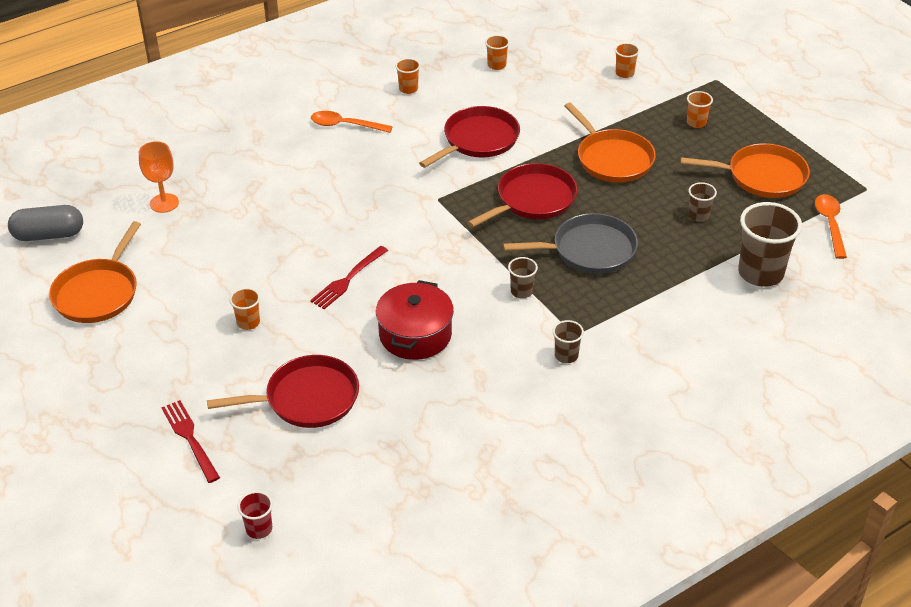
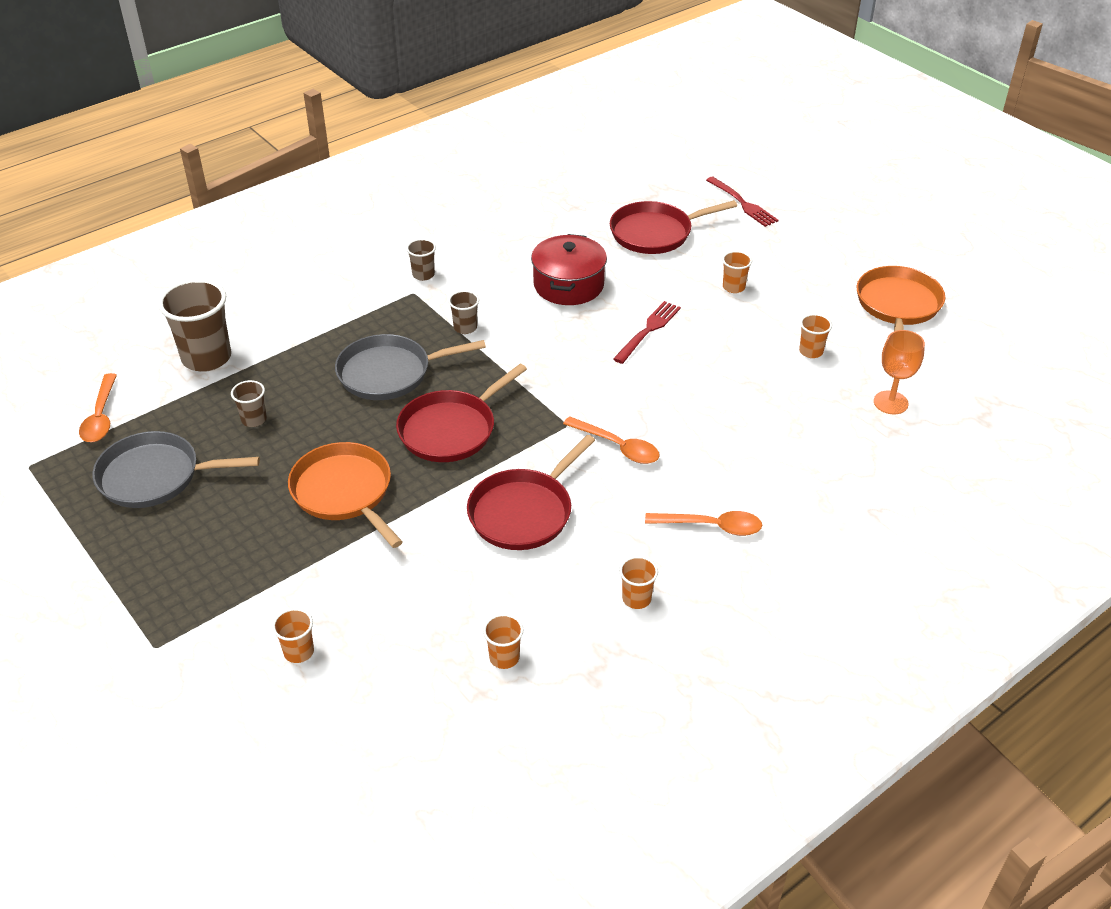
camera: 175 degrees right, 0 degrees up
grey capsule [8,205,83,241] -> none
red cup [237,491,273,539] -> none
orange pan [680,143,810,198] -> grey pan [92,431,260,508]
orange cup [687,91,713,128] -> orange cup moved to [799,314,832,358]
none -> orange spoon [563,416,660,464]

